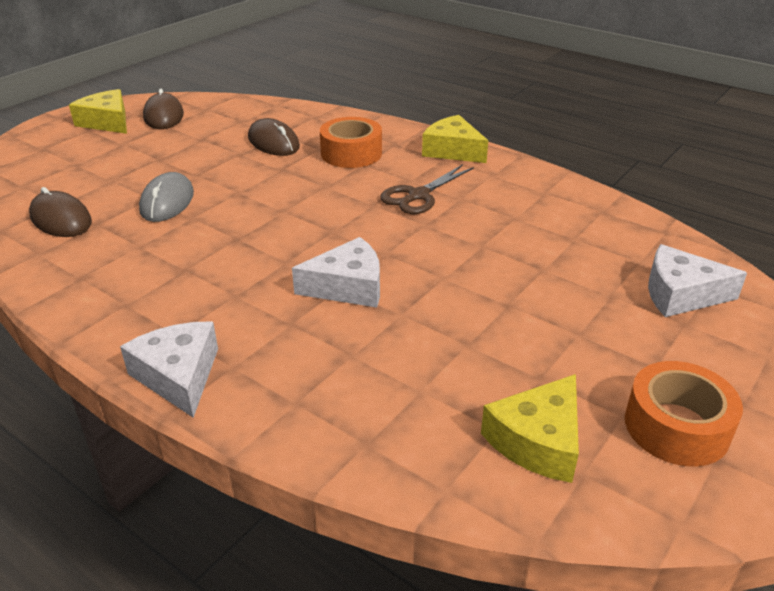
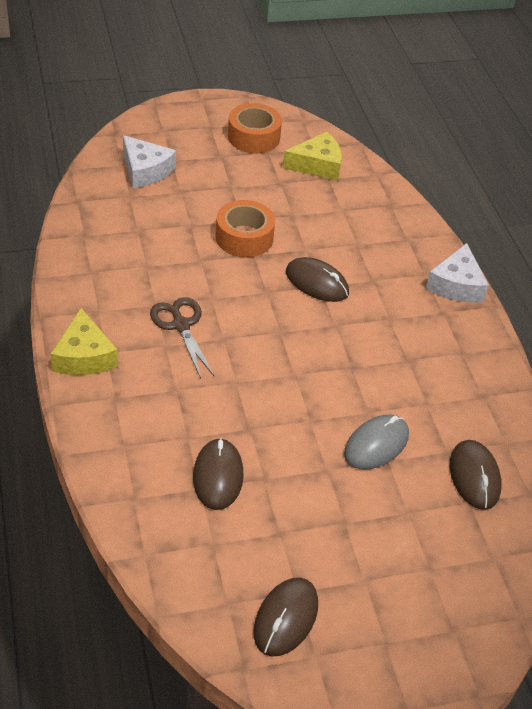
camera: 145 degrees left, 10 degrees up
yellow cheese [69,89,127,134] -> none
white cheese [292,237,380,308] -> brown mouse [286,257,349,302]
orange tape [320,117,382,168] -> orange tape moved to [215,200,275,257]
brown scissors [380,164,474,214] -> brown scissors turned 105 degrees counterclockwise [150,297,214,378]

